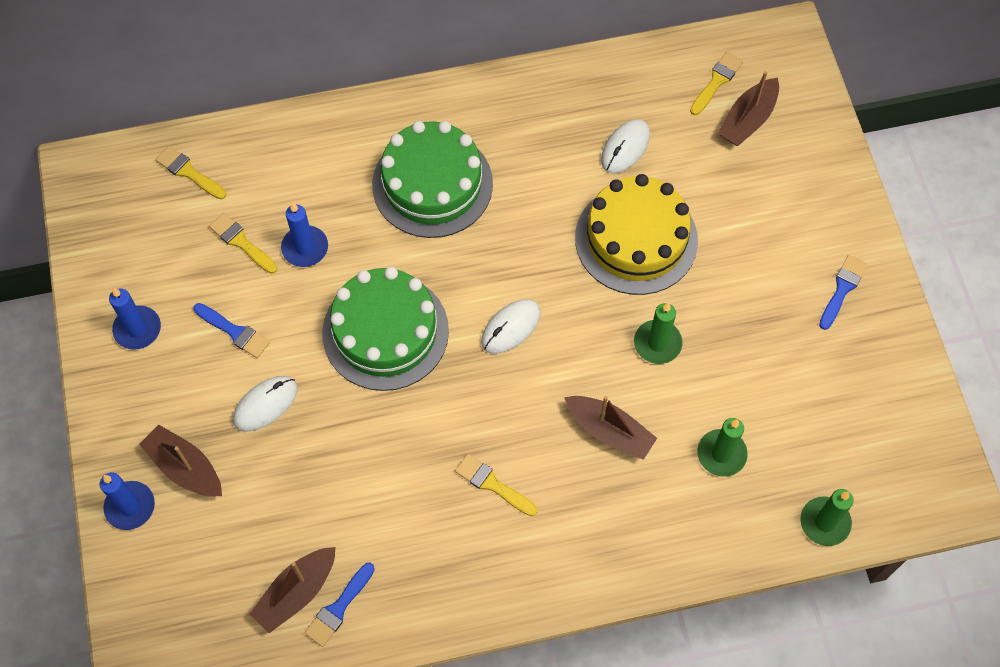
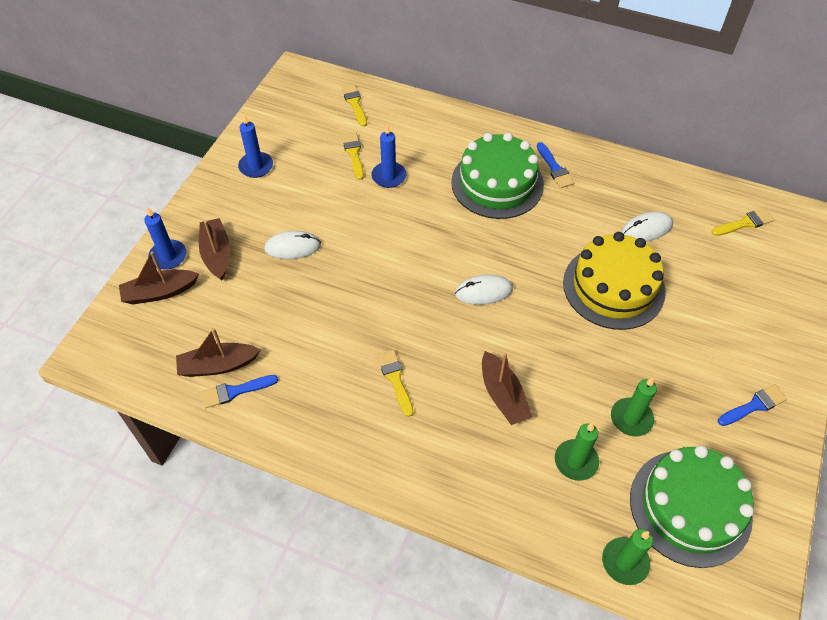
camera: 35 degrees right, 10 degrees down
blue brush [194,303,270,358] -> blue brush moved to [537,142,574,188]
green cake [322,267,449,391] -> green cake moved to [630,445,754,568]
green candle [634,303,682,364] -> green candle moved to [611,377,657,436]
brown boat [718,71,779,146] -> brown boat moved to [119,252,199,304]

